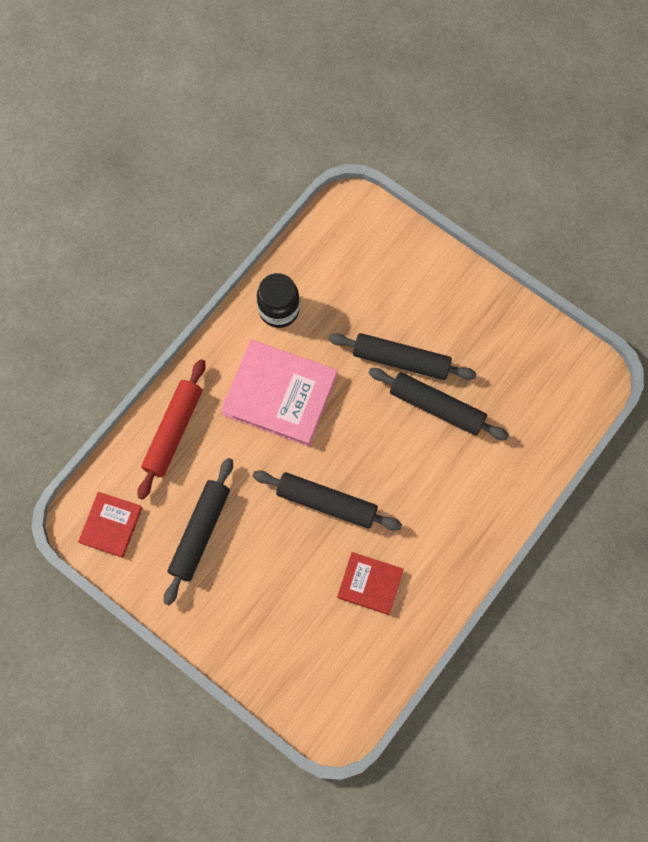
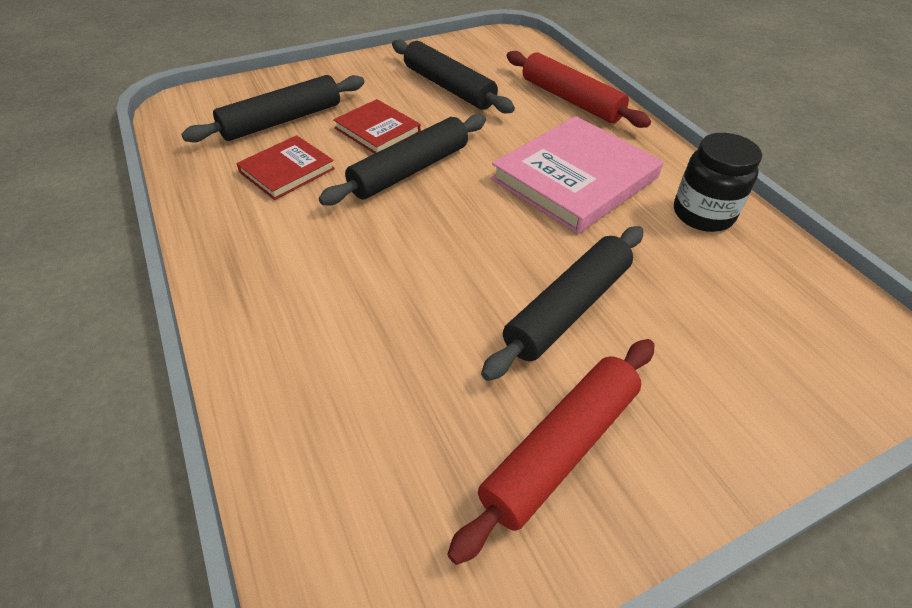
camera: 115 degrees right, 25 degrees down
red book [78,492,143,558] -> red book moved to [333,99,421,154]
black rolling pin [368,368,509,440] -> black rolling pin moved to [181,75,364,143]
none -> red rolling pin [447,339,655,565]

